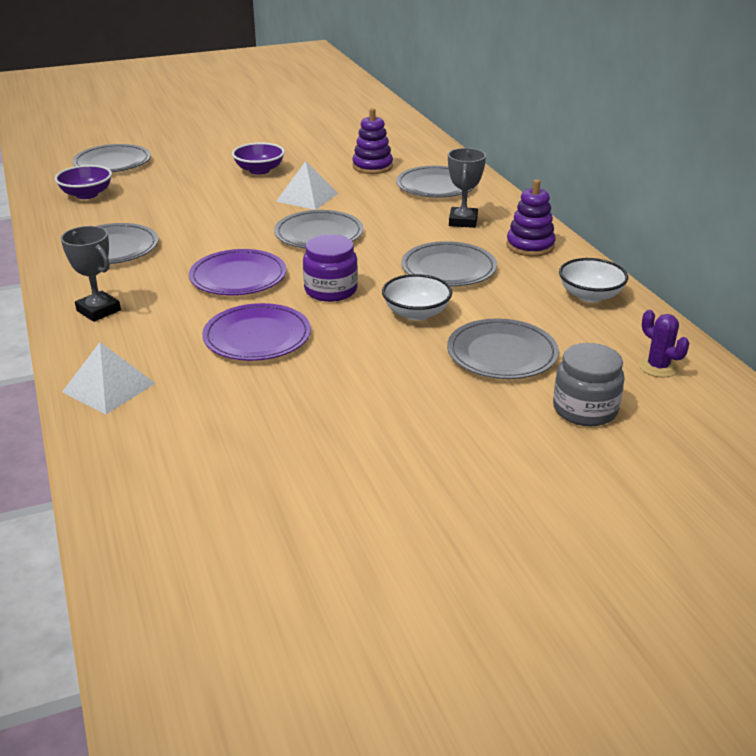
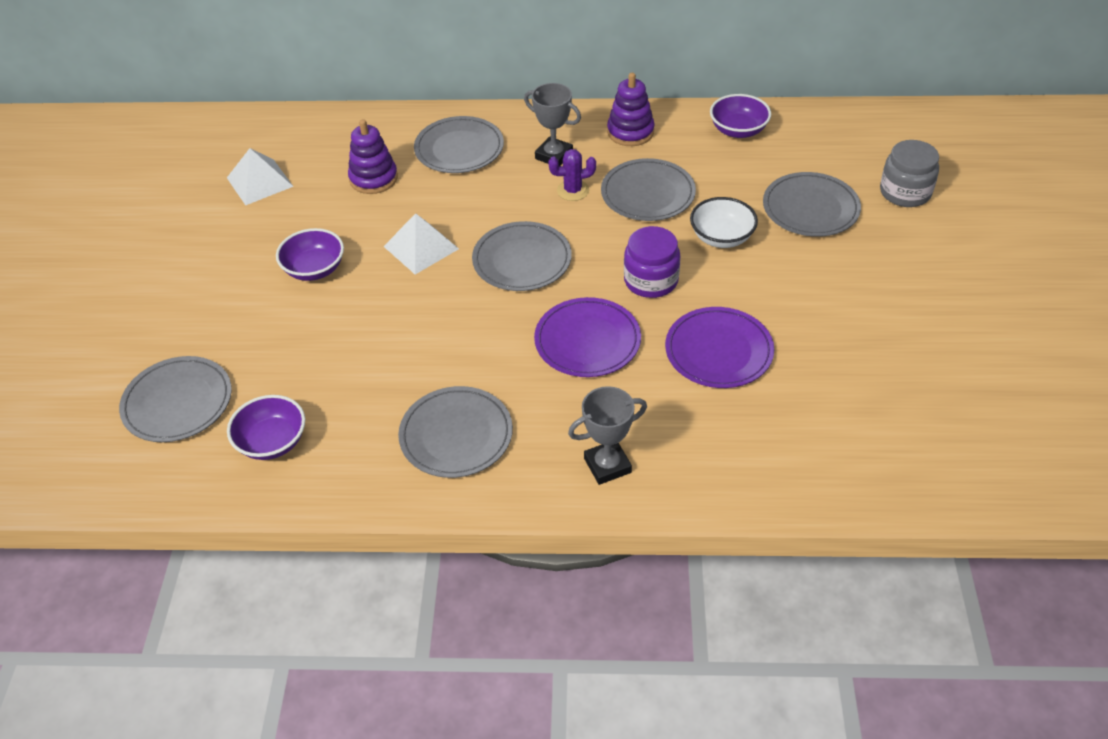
camera: 65 degrees left, 15 degrees up
white pyramid [62,342,156,414] -> white pyramid moved to [227,148,294,206]
white bowl [559,258,628,302] -> purple bowl [710,94,771,138]
purple cactus [638,310,689,377] -> purple cactus moved to [548,149,596,201]

